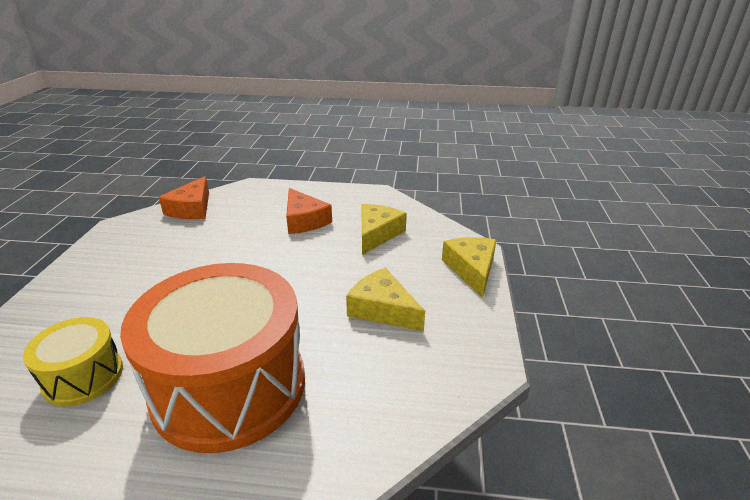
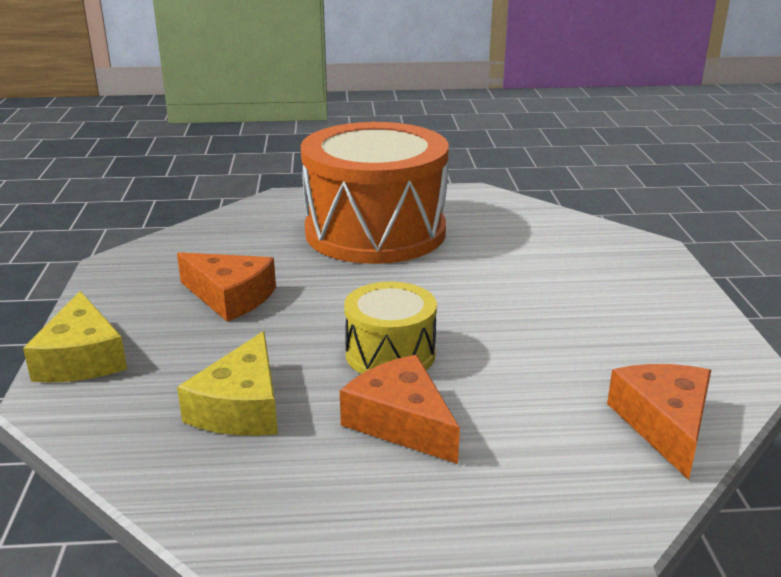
camera: 170 degrees right, 5 degrees down
yellow drum [23,317,123,407] -> yellow drum moved to [344,282,437,374]
yellow cheese [346,268,425,332] -> orange cheese [177,252,276,322]

